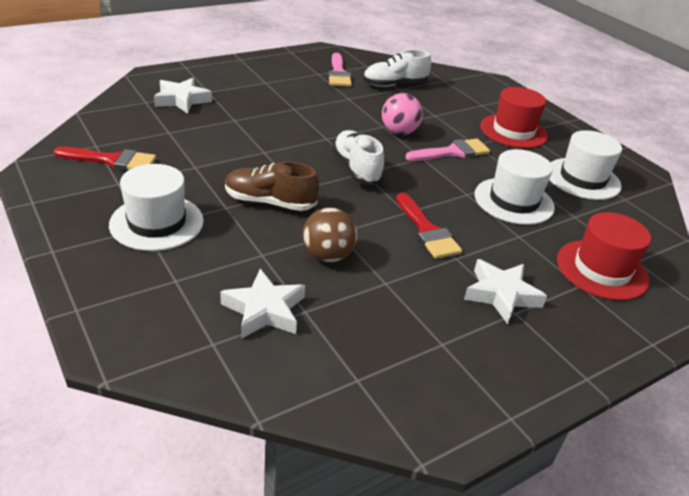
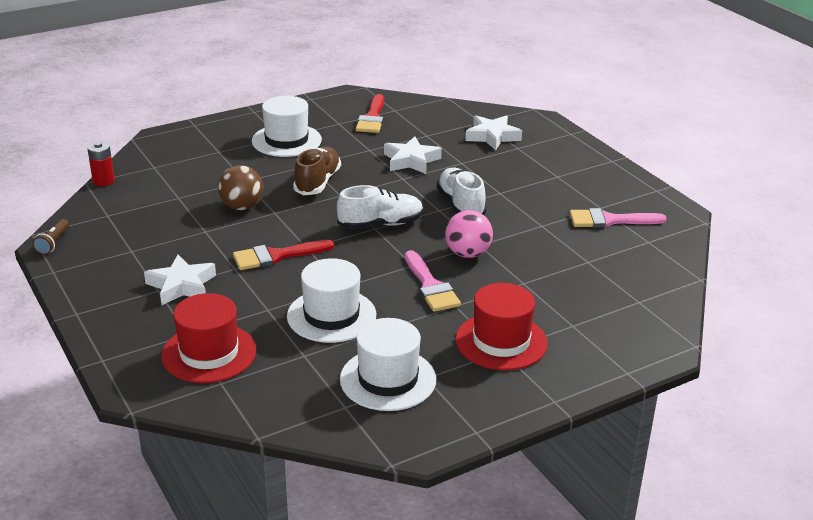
camera: 95 degrees right, 5 degrees down
white star [220,269,305,339] -> white star moved to [384,137,442,174]
white shoe [363,50,431,87] -> white shoe moved to [437,168,487,215]
none -> brown flashlight [32,219,69,255]
none -> red battery [87,142,115,186]

